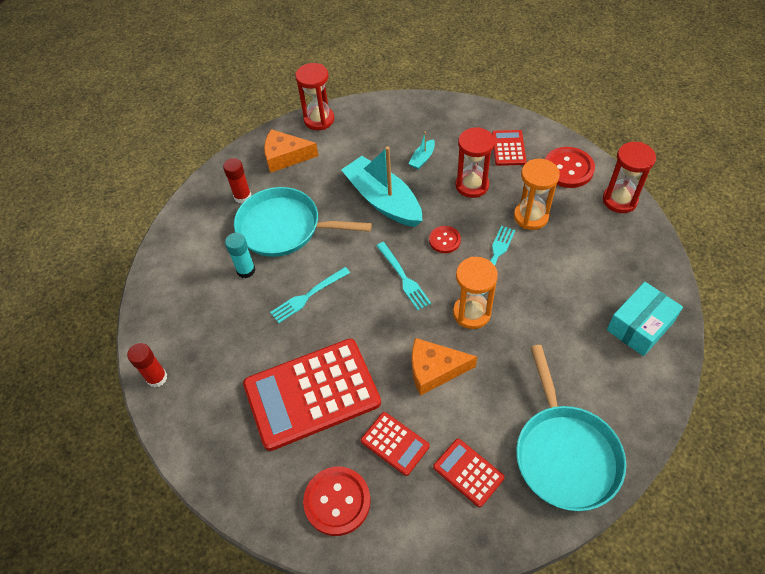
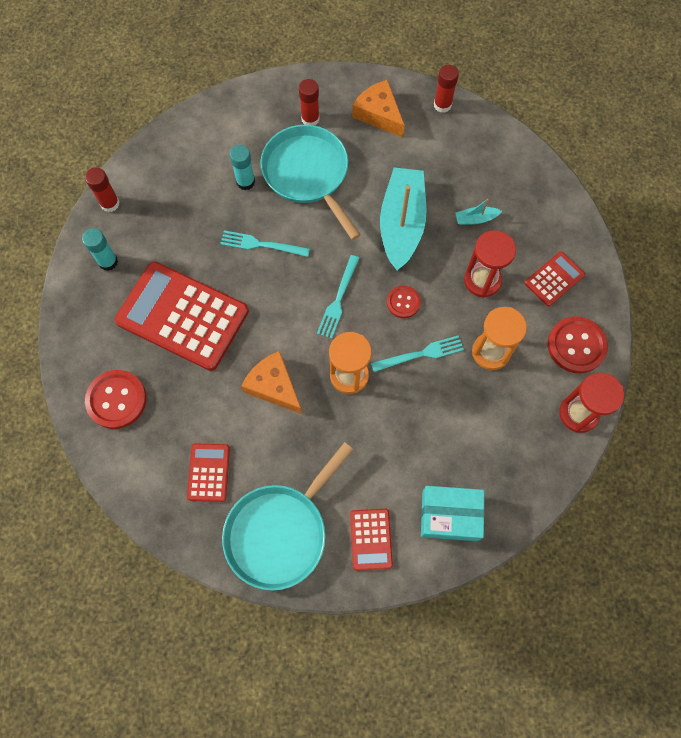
camera: 45 degrees right, 15 degrees up
red hourglass [295,63,334,130] -> red glue stick [434,65,459,113]
red calculator [361,412,430,476] -> red calculator moved to [350,509,393,571]
none -> turquoise glue stick [82,228,118,271]

